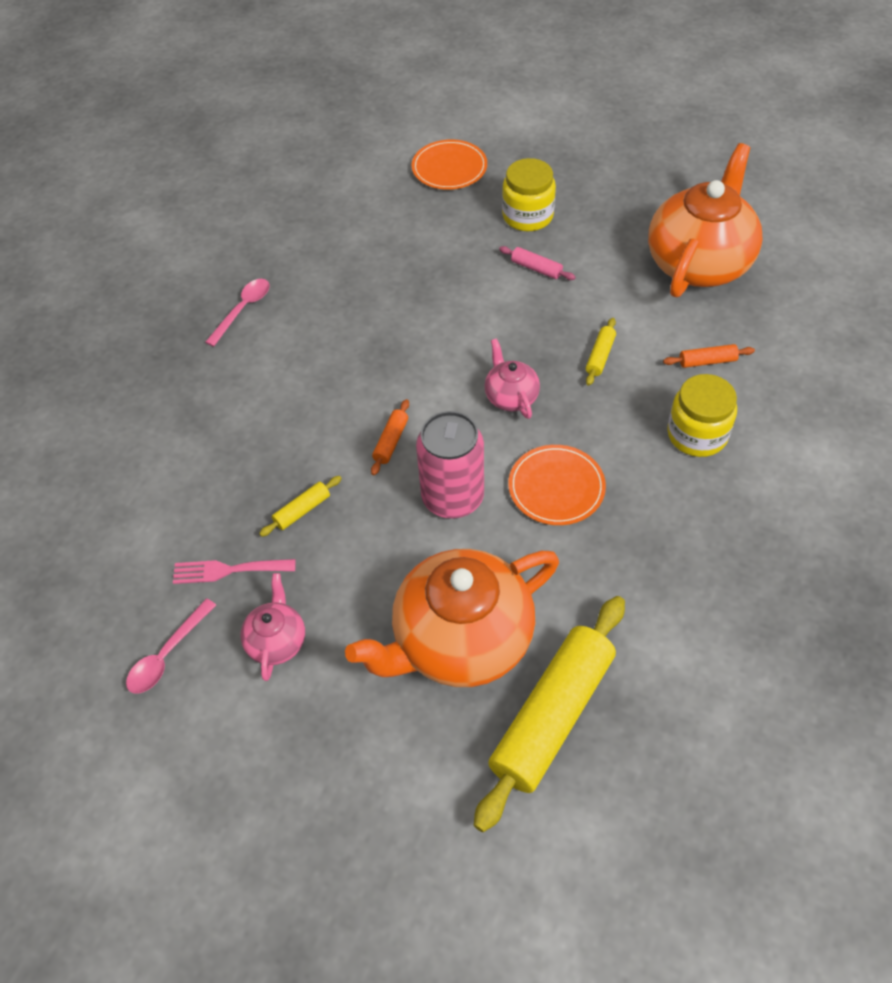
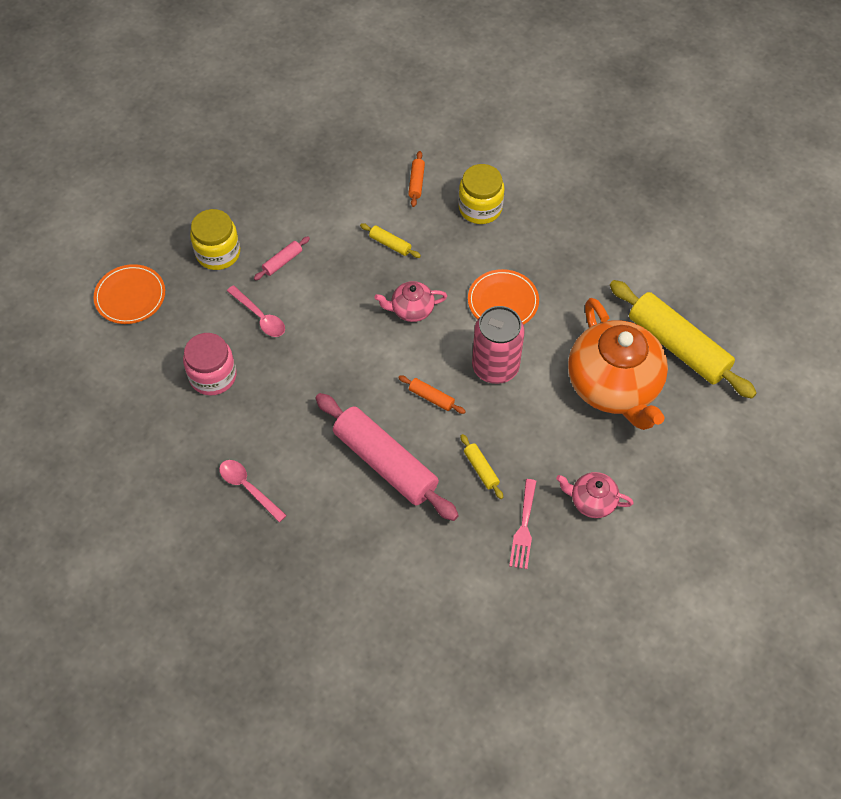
camera: 80 degrees left, 5 degrees up
pink spoon [126,598,216,694] -> pink spoon moved to [227,285,285,337]
orange teapot [648,143,762,297] -> none
none -> pink jar [183,333,237,395]
none -> pink rolling pin [315,393,459,521]

